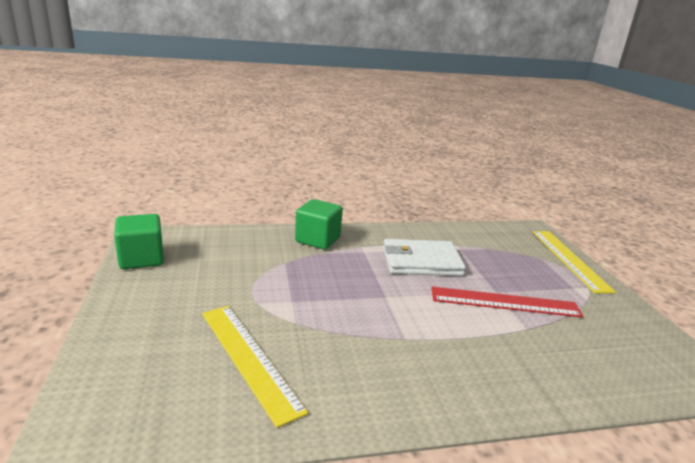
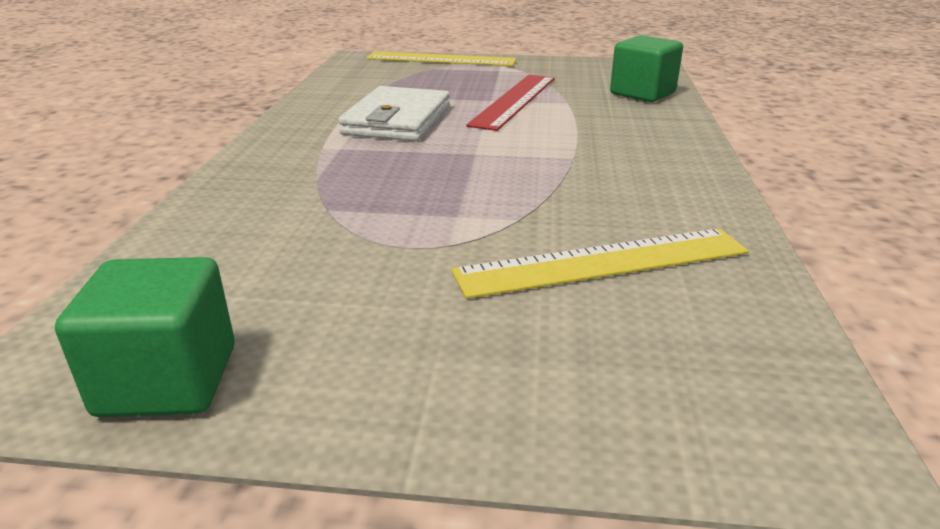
camera: 70 degrees left, 5 degrees up
green cube [295,199,343,250] -> green cube moved to [610,35,683,102]

